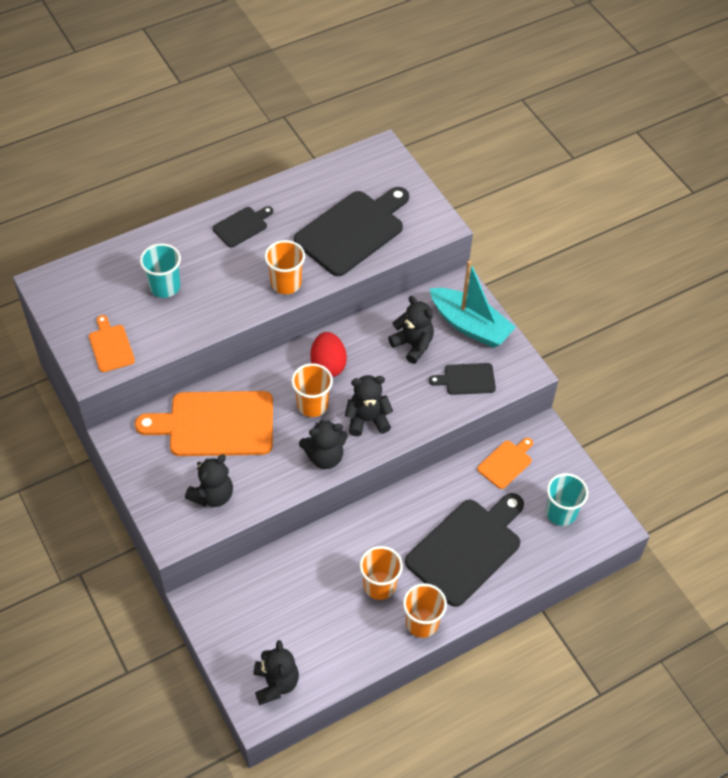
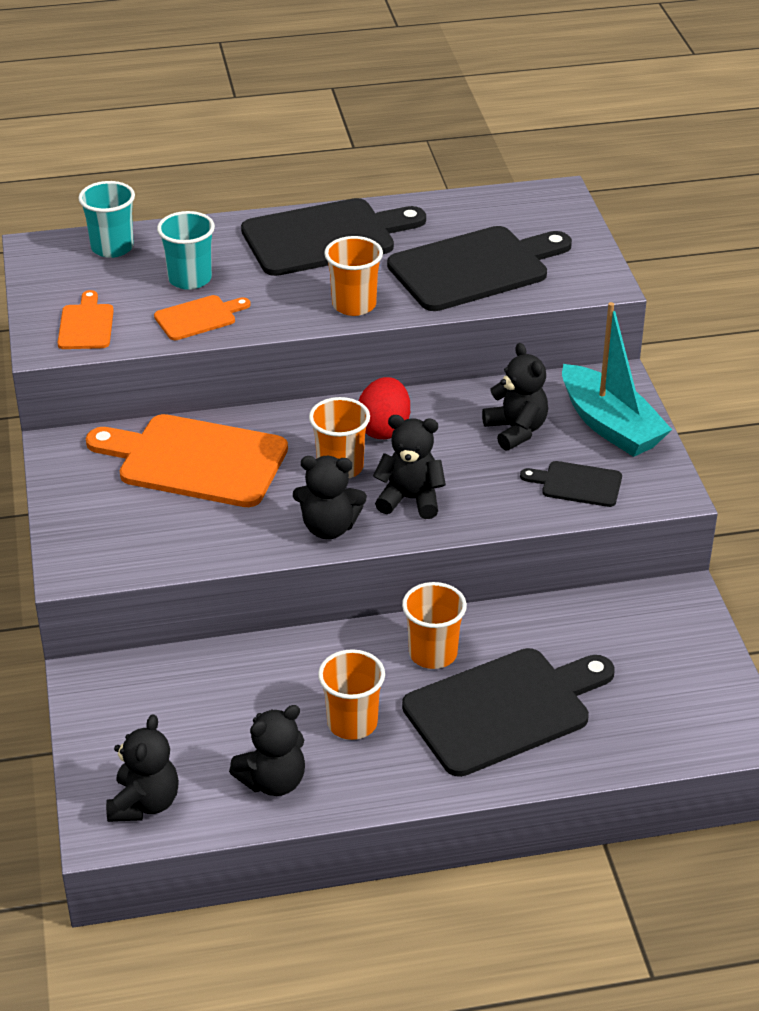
camera: 20 degrees right, 15 degrees down
black teddy bear [185,454,233,507] -> black teddy bear moved to [229,705,305,796]
black cutting board [212,206,273,248] -> black cutting board [241,198,426,276], size x2.03
orange cup [403,583,447,638] -> orange cup moved to [402,582,467,669]
orange cutting board [477,438,533,489] -> orange cutting board moved to [154,295,251,340]
turquoise cup [546,473,588,526] -> turquoise cup moved to [78,181,135,258]

